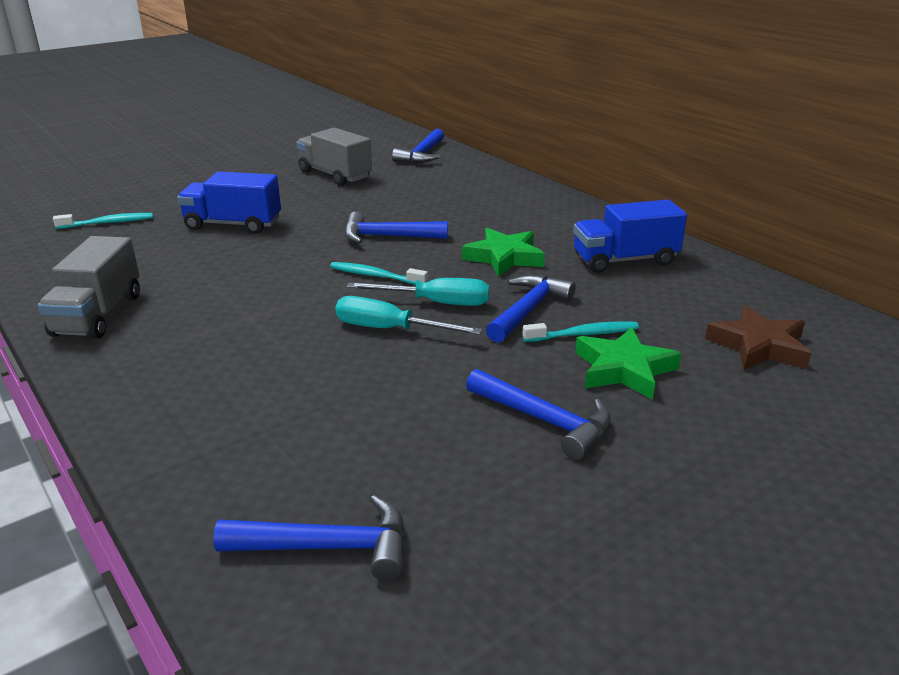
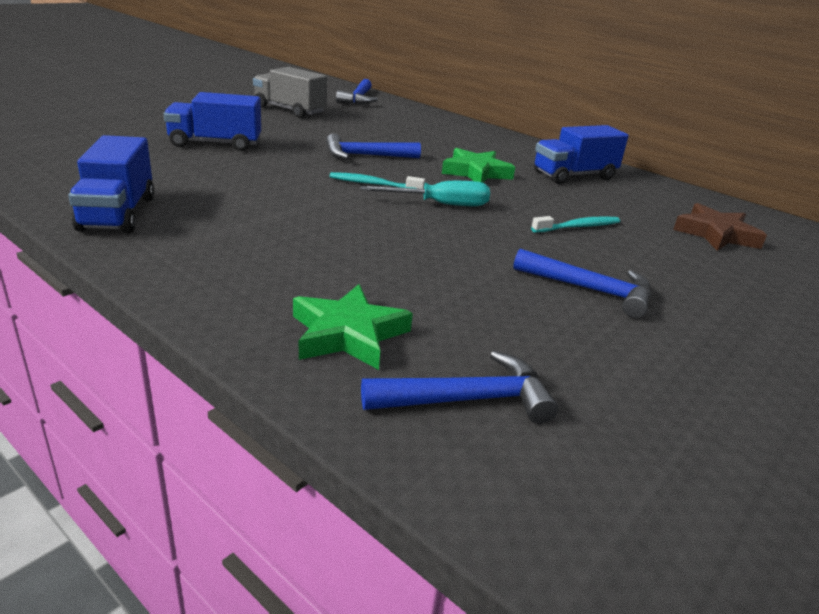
camera: 15 degrees left, 0 degrees up
grey truck [38,236,140,339] -> blue truck [68,135,154,233]
turquoise toothbrush [53,213,153,229] -> none
turquoise screwdriver [335,296,483,335] -> none
blue hammer [486,274,576,343] -> none
green star [575,327,681,400] -> green star moved to [293,284,413,370]

